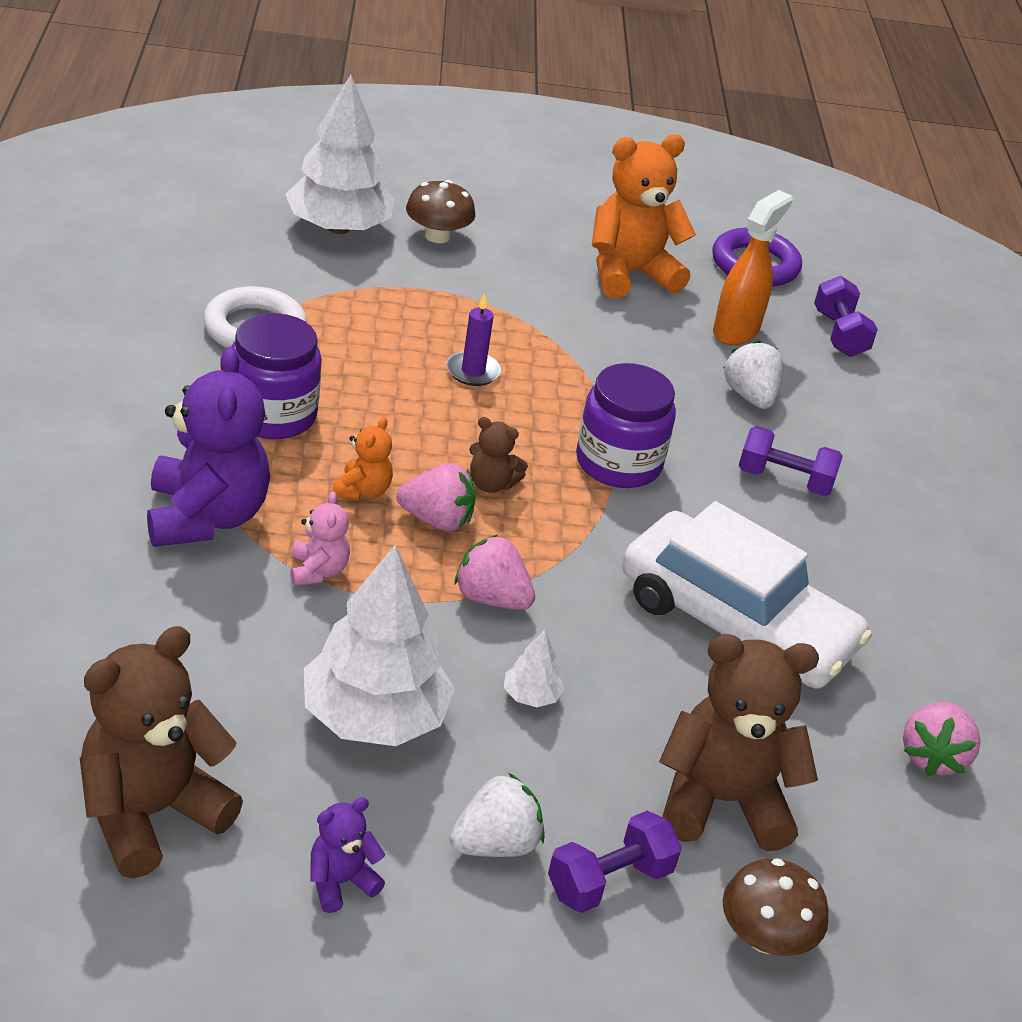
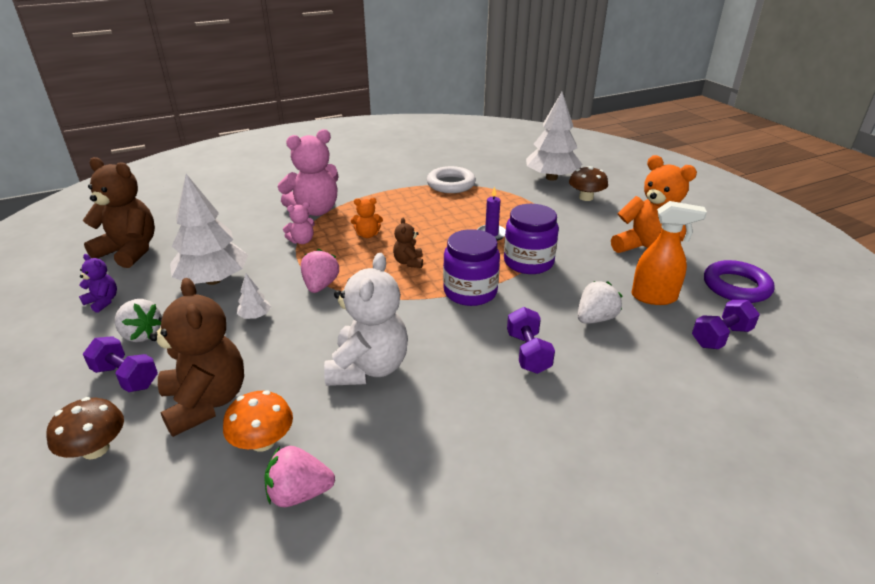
camera: 70 degrees right, 5 degrees down
purple teddy bear [147,347,270,547] -> pink teddy bear [278,129,339,216]
purple jar [231,313,322,439] -> purple jar moved to [504,204,559,274]
pink strawberry [396,463,475,532] -> none
white car [622,501,872,689] -> white teddy bear [324,253,408,386]
none -> orange mushroom [223,391,293,452]

